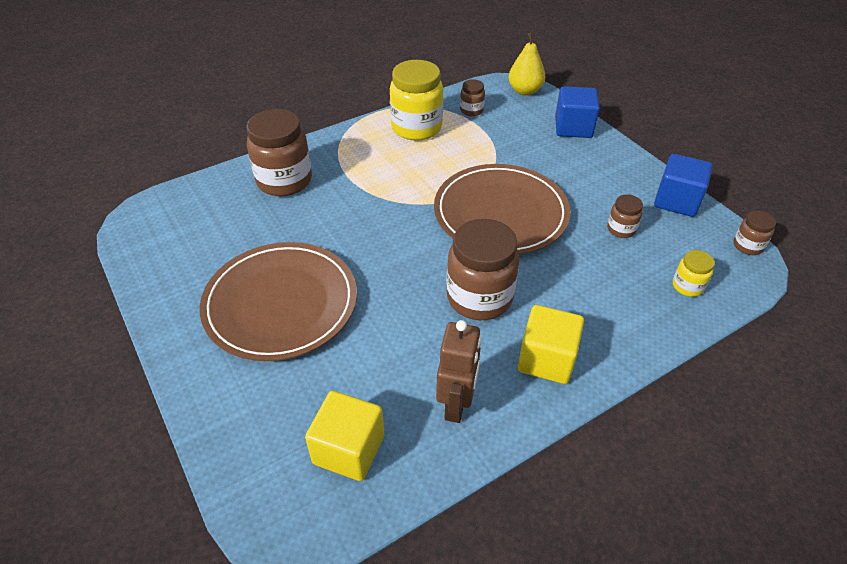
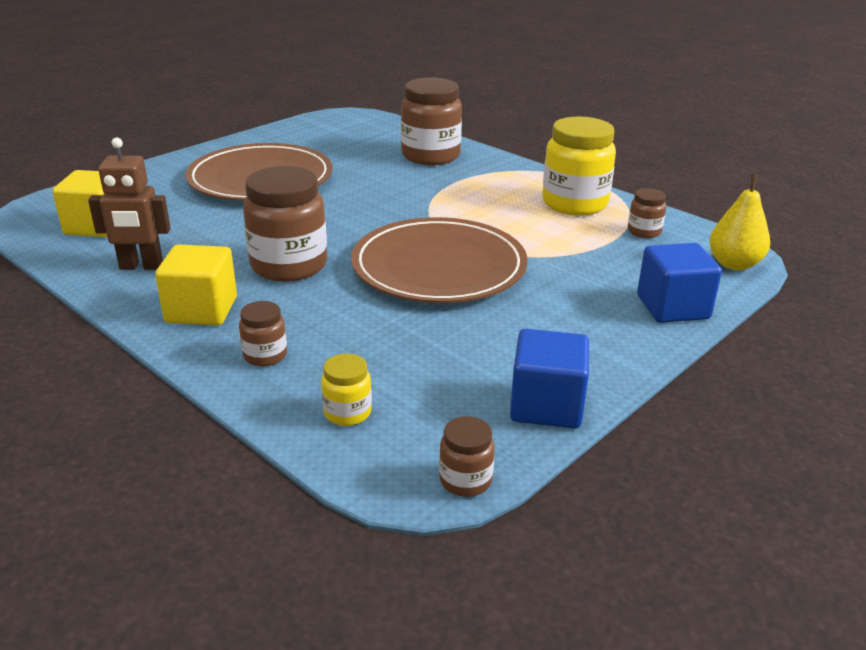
camera: 75 degrees right, 15 degrees down
brown jar [607,195,643,238] -> brown jar moved to [239,301,287,366]

